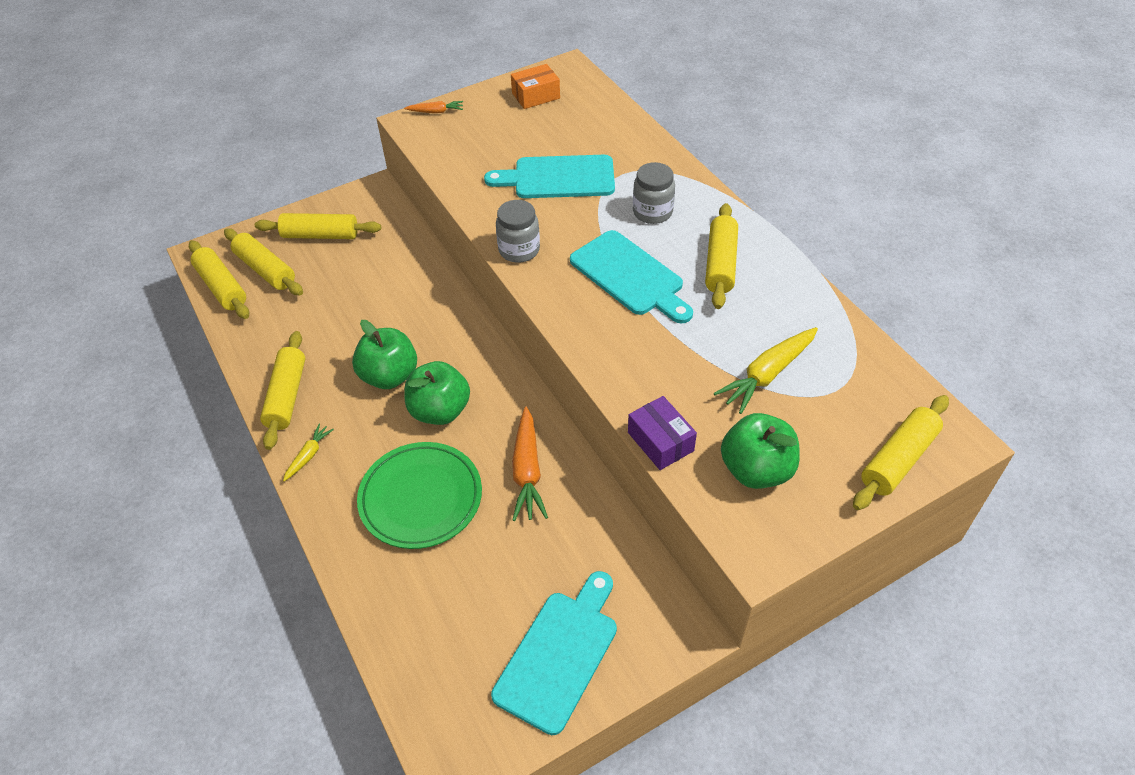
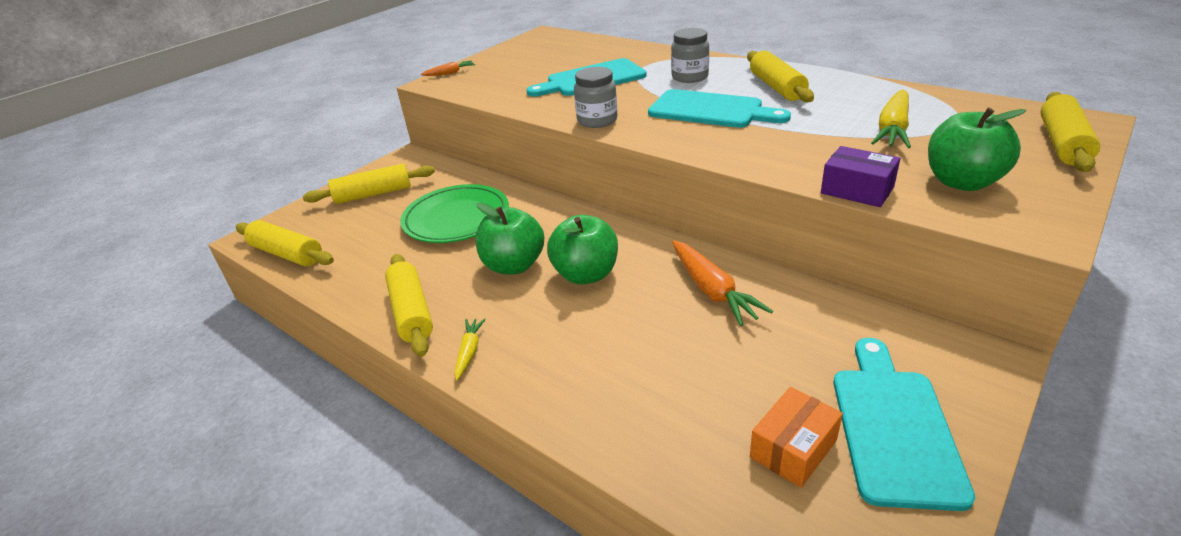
camera: 20 degrees left, 15 degrees down
yellow rolling pin [224,228,303,295] -> none
green plate [357,442,482,549] -> green plate moved to [400,184,509,243]
orange box [511,64,560,109] -> orange box moved to [750,387,843,488]

